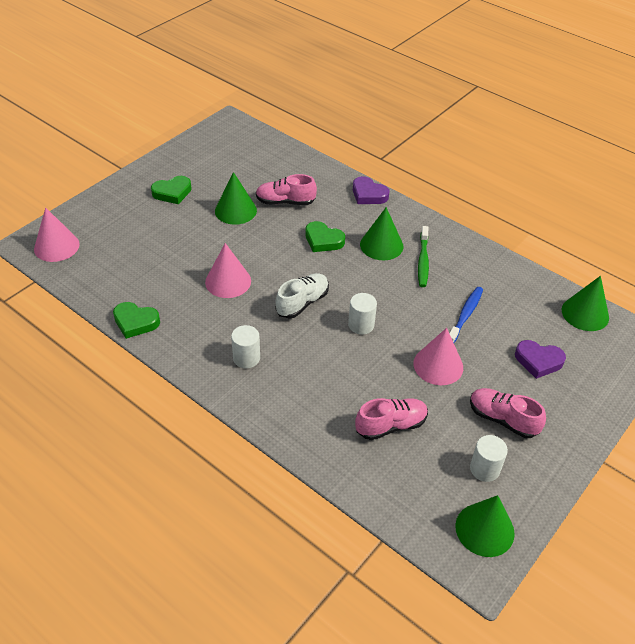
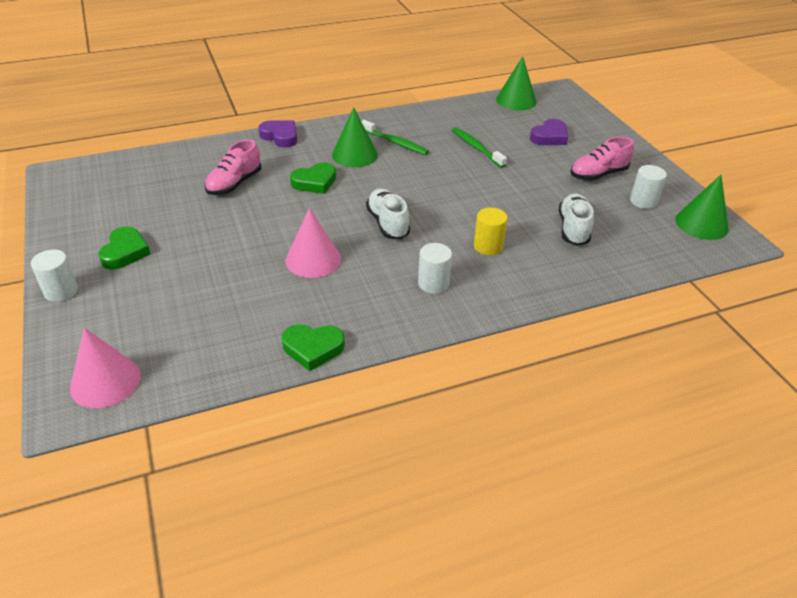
camera: 60 degrees left, 5 degrees down
green heart [113,302,160,339] -> green heart turned 45 degrees clockwise [282,324,345,371]
green cone [215,172,257,225] -> none
white cylinder [348,293,377,335] -> white cylinder moved to [31,249,78,302]
purple heart [353,176,389,204] -> purple heart turned 120 degrees counterclockwise [258,120,297,147]
pink shoe [355,398,428,440] -> white shoe [559,193,594,246]
pink cone [413,328,463,385] -> none
blue toothbrush [449,287,483,343] -> green toothbrush [452,127,507,168]
none -> yellow cylinder [474,207,507,255]

